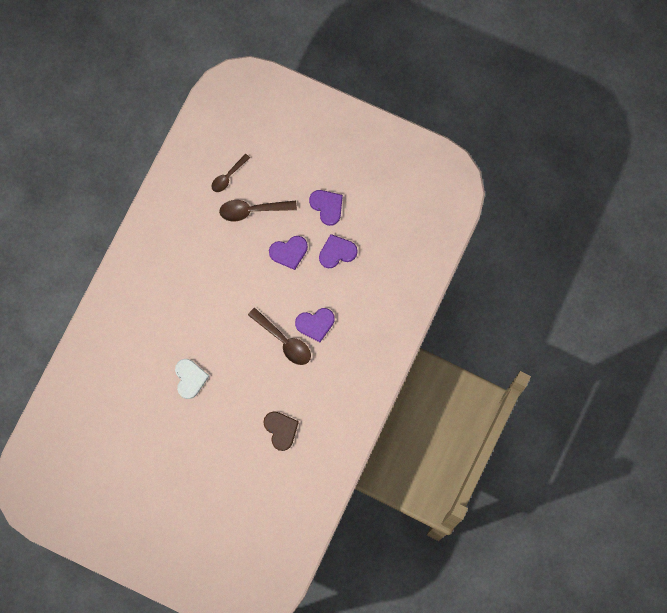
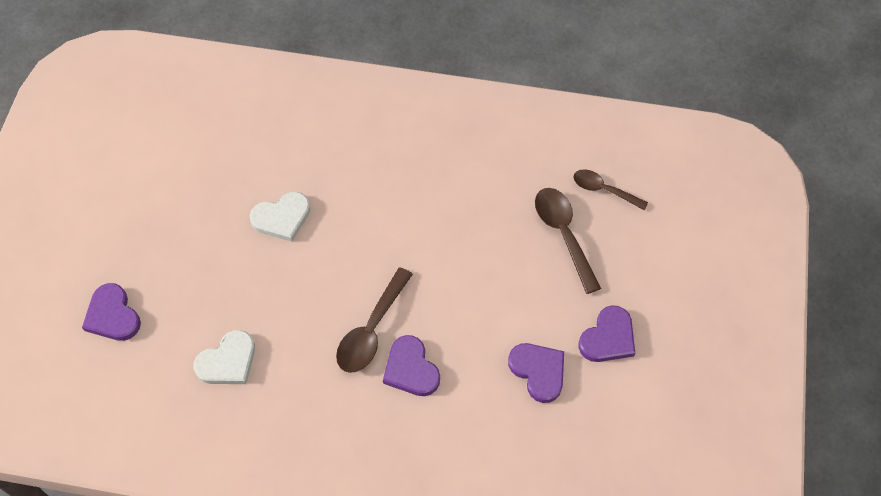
camera: 75 degrees right, 15 degrees down
brown heart [263,411,299,451] -> white heart [193,330,255,384]
purple heart [269,236,308,270] -> purple heart moved to [82,283,141,341]

